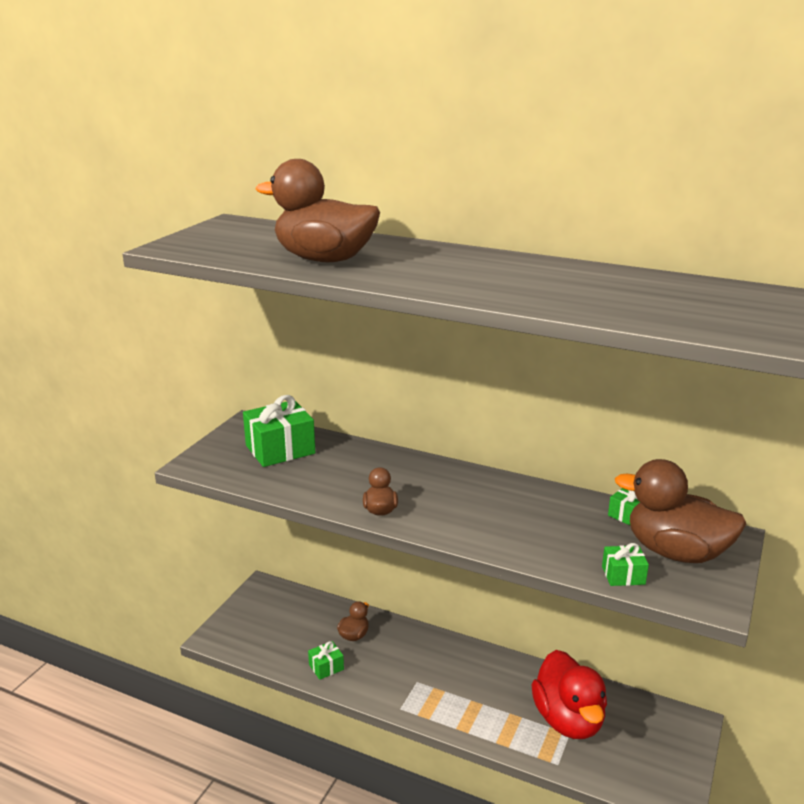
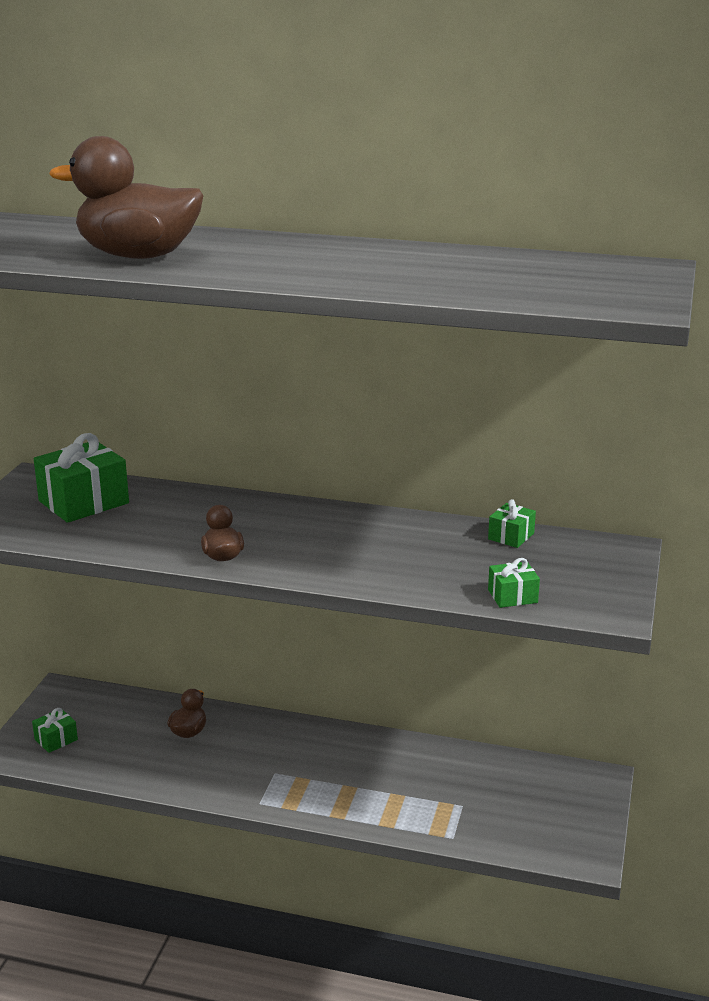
camera: 10 degrees left, 0 degrees up
green gift [308,641,344,680] -> green gift moved to [32,708,78,753]
red duck [531,650,607,739] -> none
brown duck [615,459,746,563] -> none

